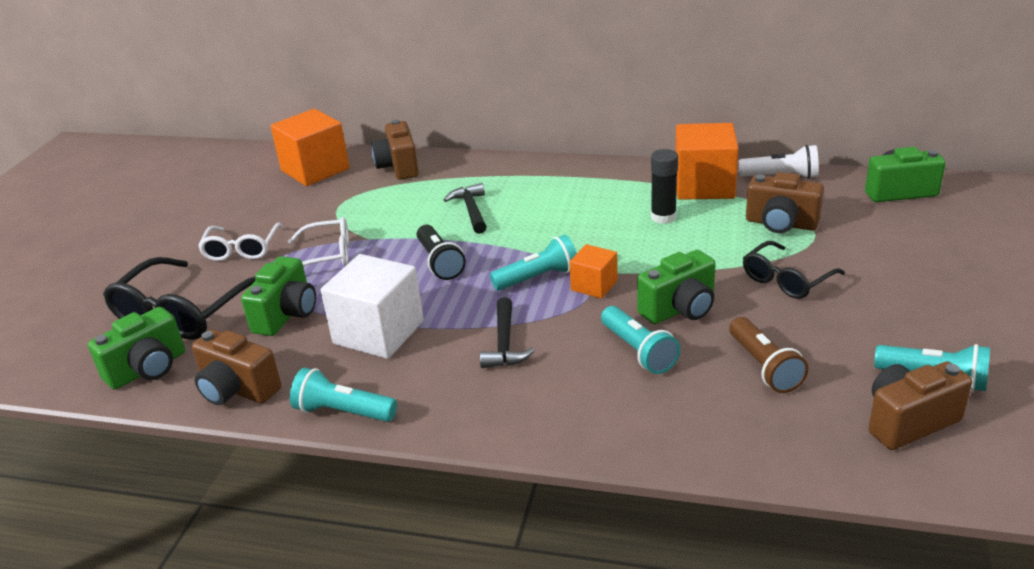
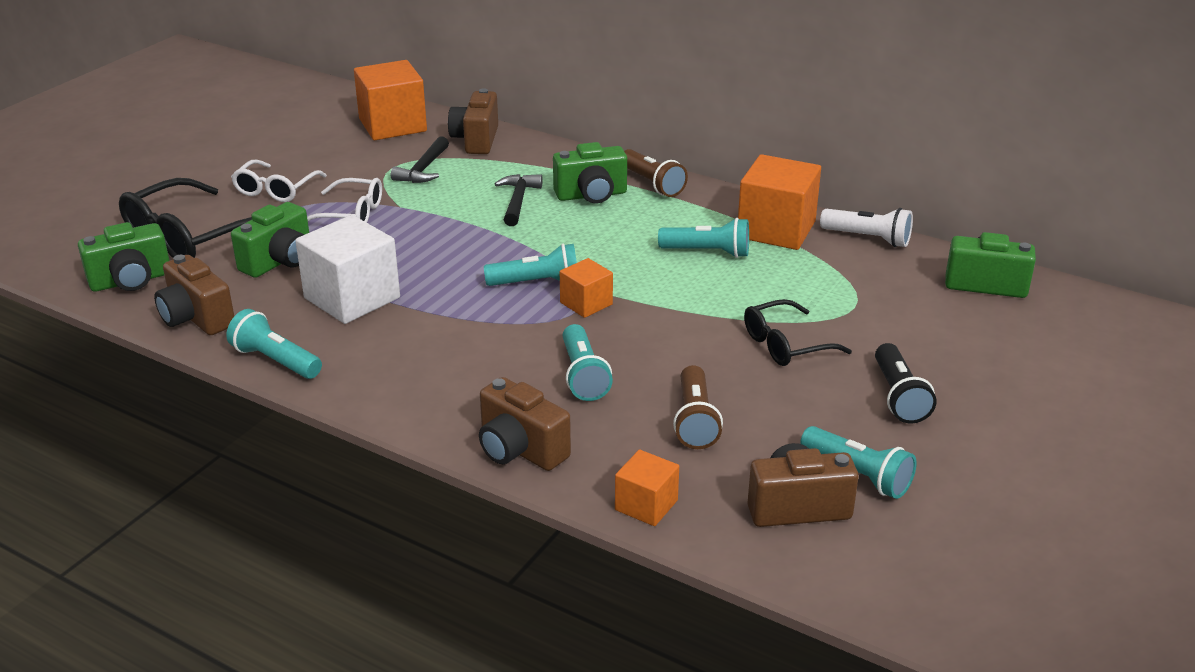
camera: 15 degrees right, 0 degrees up
black flashlight [417,225,466,280] -> black flashlight moved to [875,343,937,424]
black hammer [480,297,535,368] -> black hammer moved to [391,136,449,183]
green camera [637,250,716,324] -> green camera moved to [553,142,627,203]
black glue stick [651,149,678,224] -> turquoise flashlight [658,218,749,258]
brown camera [746,172,824,233] -> brown camera moved to [479,377,571,471]
none -> orange cube [615,450,679,526]
none -> brown flashlight [624,149,688,197]

